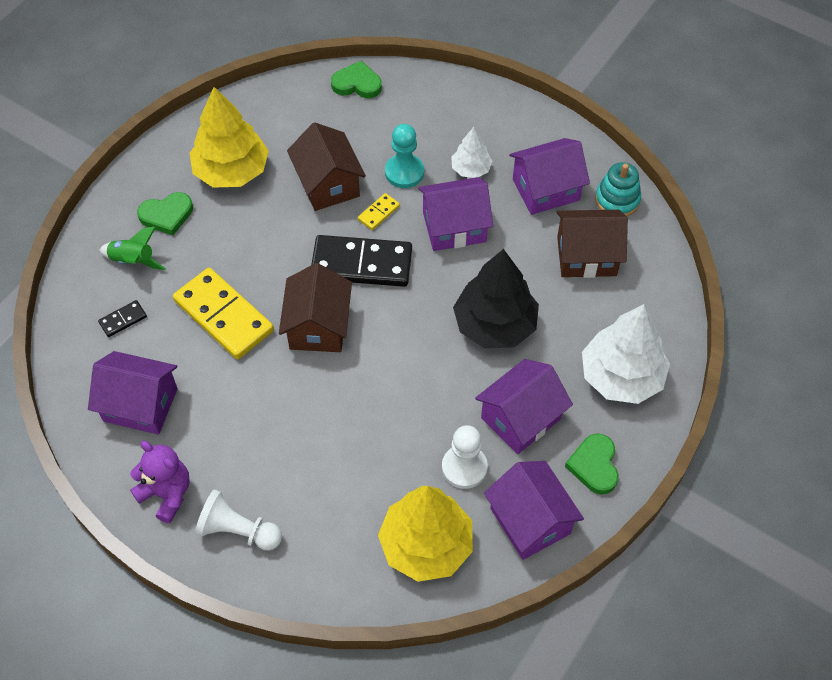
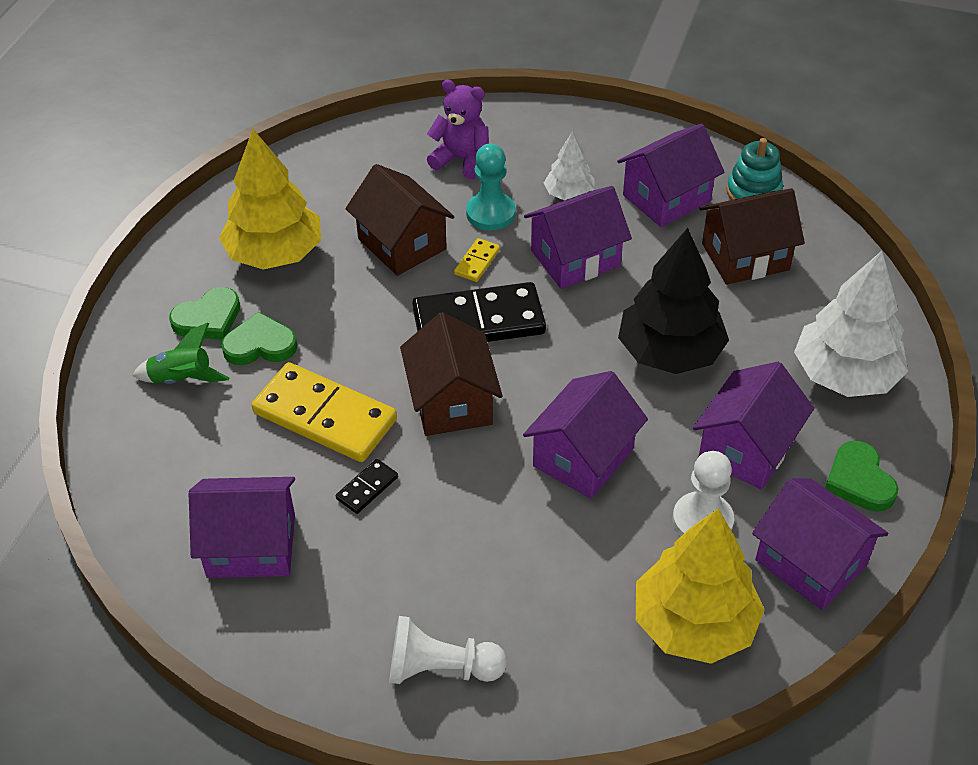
camera: 15 degrees left, 10 degrees down
black domino [98,300,147,337] -> black domino moved to [336,459,398,514]
purple teddy bear [130,441,190,523] -> purple teddy bear moved to [427,80,489,179]
green heart [331,61,382,98] -> green heart moved to [221,312,297,365]
none -> purple house [523,371,648,499]

